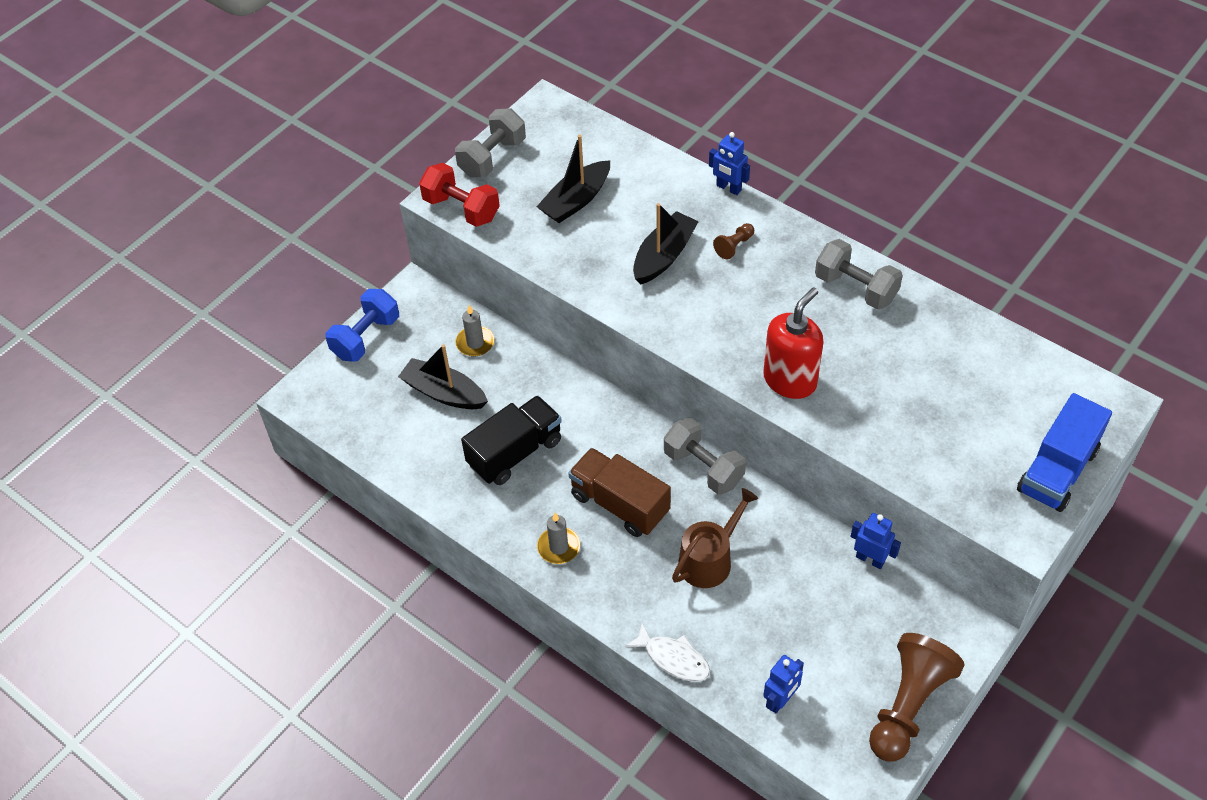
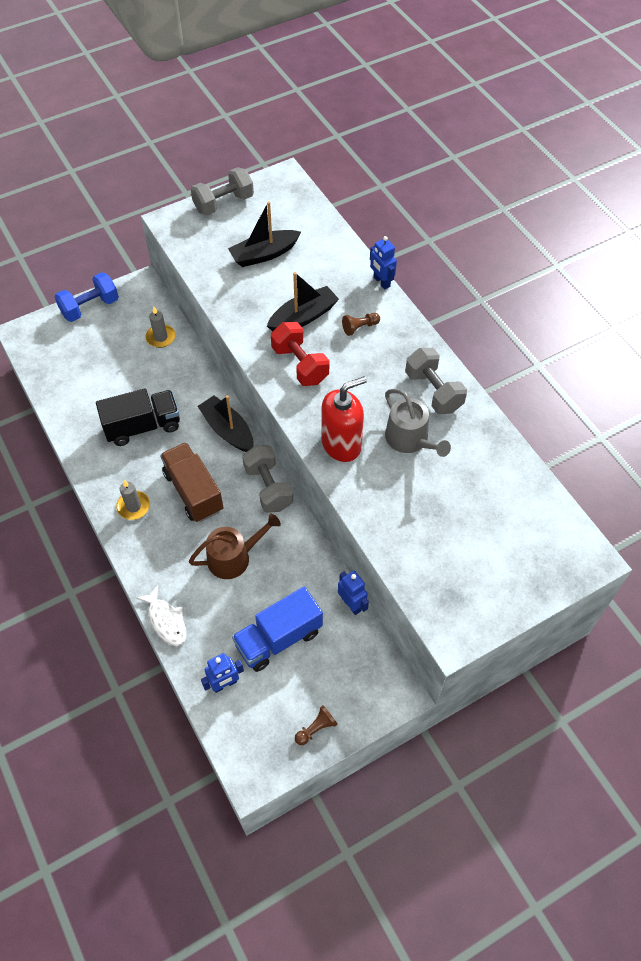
camera: 20 degrees right, 5 degrees up
black boat [398,344,488,409] -> black boat moved to [198,395,254,452]
red dumbbell [419,163,500,227] -> red dumbbell moved to [271,322,329,386]
brown pawn [869,633,964,761] -> brown pawn [295,705,338,745], size x0.43
blue truck [1017,393,1112,512] -> blue truck moved to [232,586,323,672]
none -> grey watering can [385,389,451,457]

